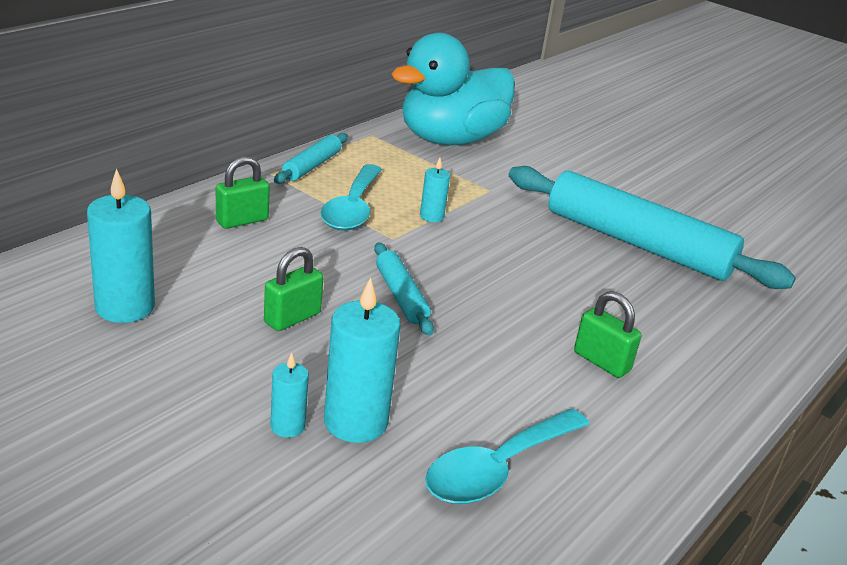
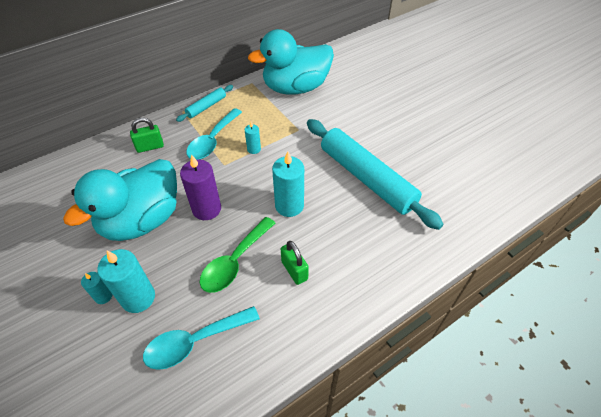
camera: 20 degrees right, 20 degrees up
turquoise candle [87,169,155,323] -> turquoise candle moved to [272,151,304,217]
green padlock [264,247,323,331] -> turquoise duck [63,159,177,241]
turquoise rolling pin [374,242,434,335] -> purple candle [180,154,221,220]
none -> green spoon [200,217,276,293]

